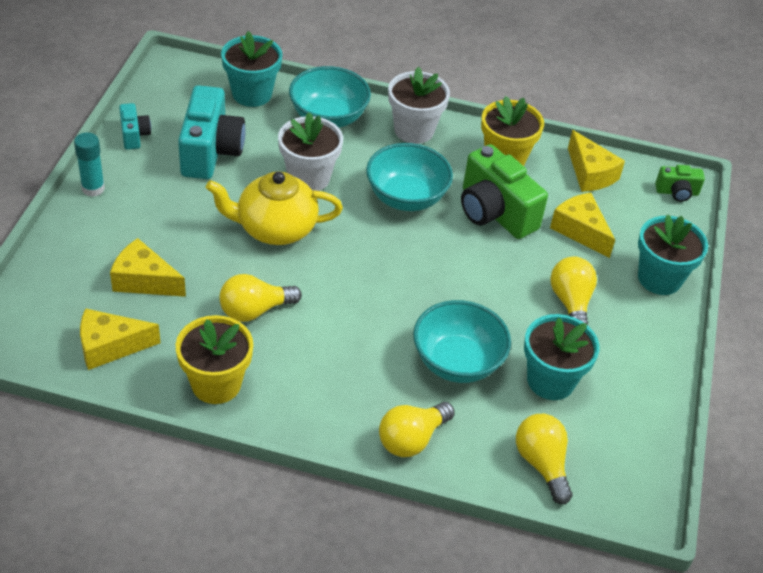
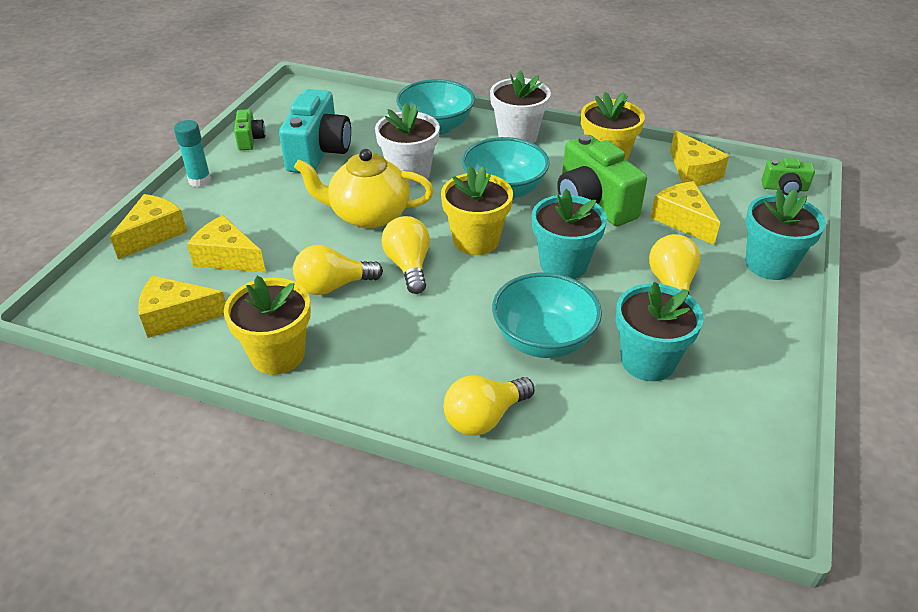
camera: 10 degrees right, 5 degrees down
turquoise camera [119,103,151,150] -> green camera [234,109,266,150]
turquoise flower pot [221,31,282,107] -> turquoise flower pot moved to [532,189,607,279]
yellow light bulb [516,414,572,504] -> yellow light bulb moved to [381,216,430,294]
none -> yellow cheese [110,194,187,259]
none -> yellow flower pot [441,166,513,255]

